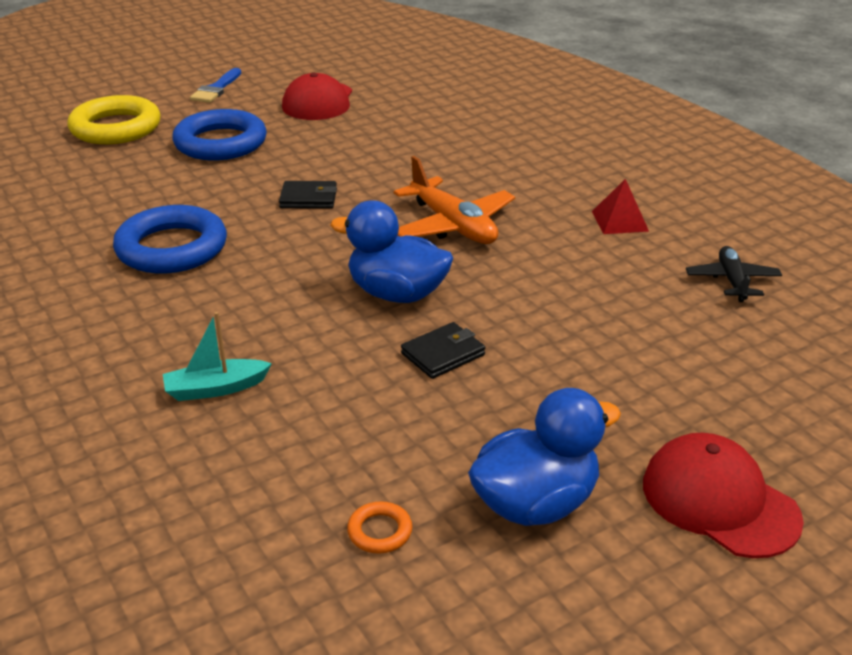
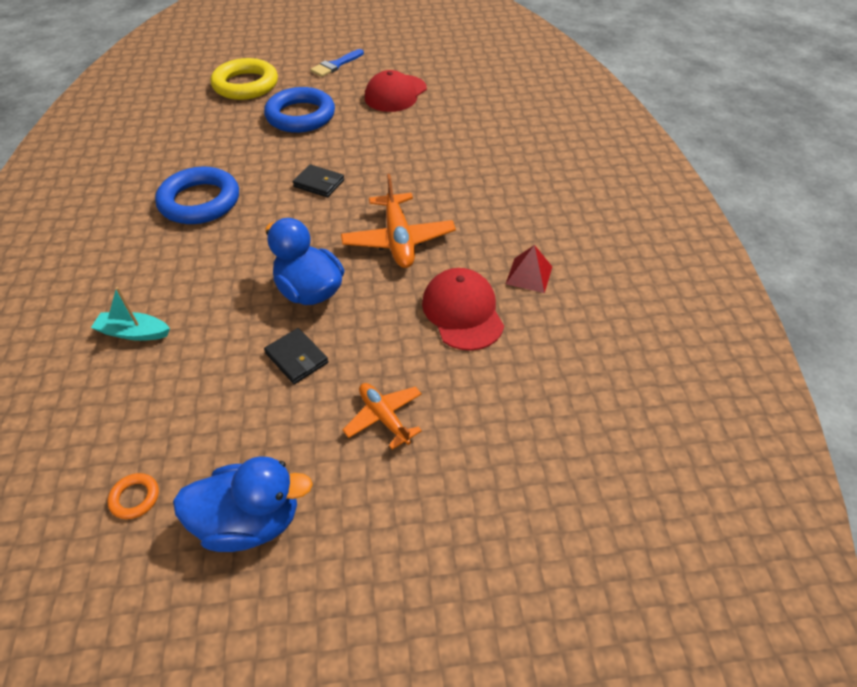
camera: 25 degrees right, 15 degrees up
black wallet [401,322,485,379] -> black wallet turned 60 degrees clockwise [264,328,328,384]
red cap [643,433,804,558] -> red cap moved to [422,268,504,351]
black plane [686,246,782,302] -> none
none -> orange plane [343,383,422,450]

